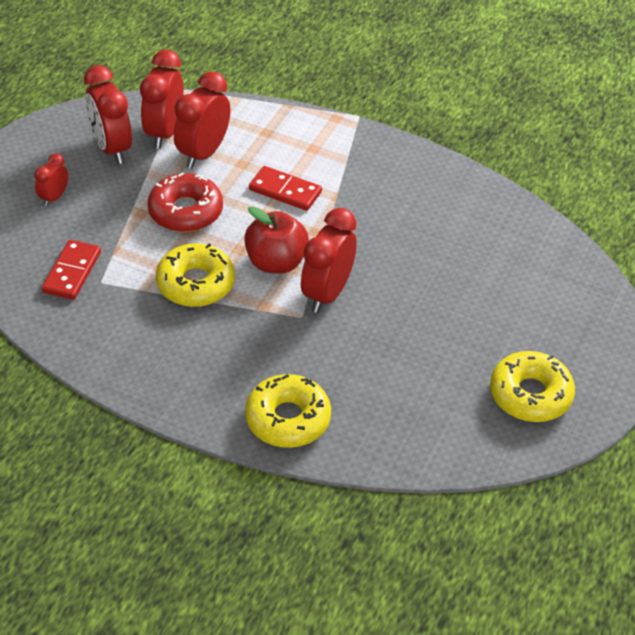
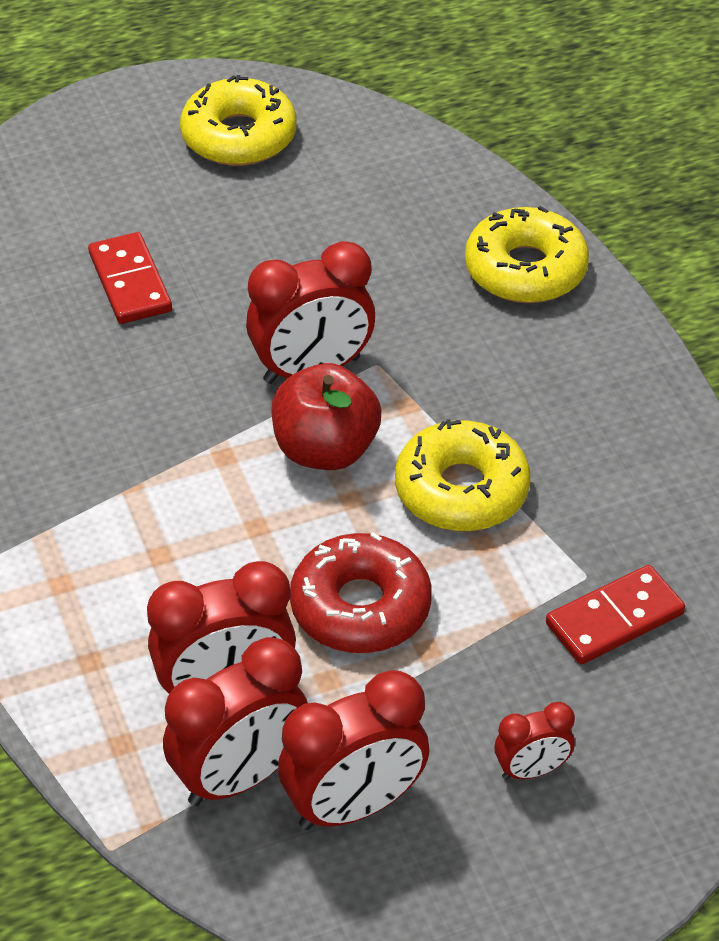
camera: 135 degrees left, 0 degrees up
red clock [84,65,132,164] -> red clock turned 45 degrees clockwise [278,670,429,830]
red domino [249,166,322,211] -> red domino moved to [88,232,172,324]

